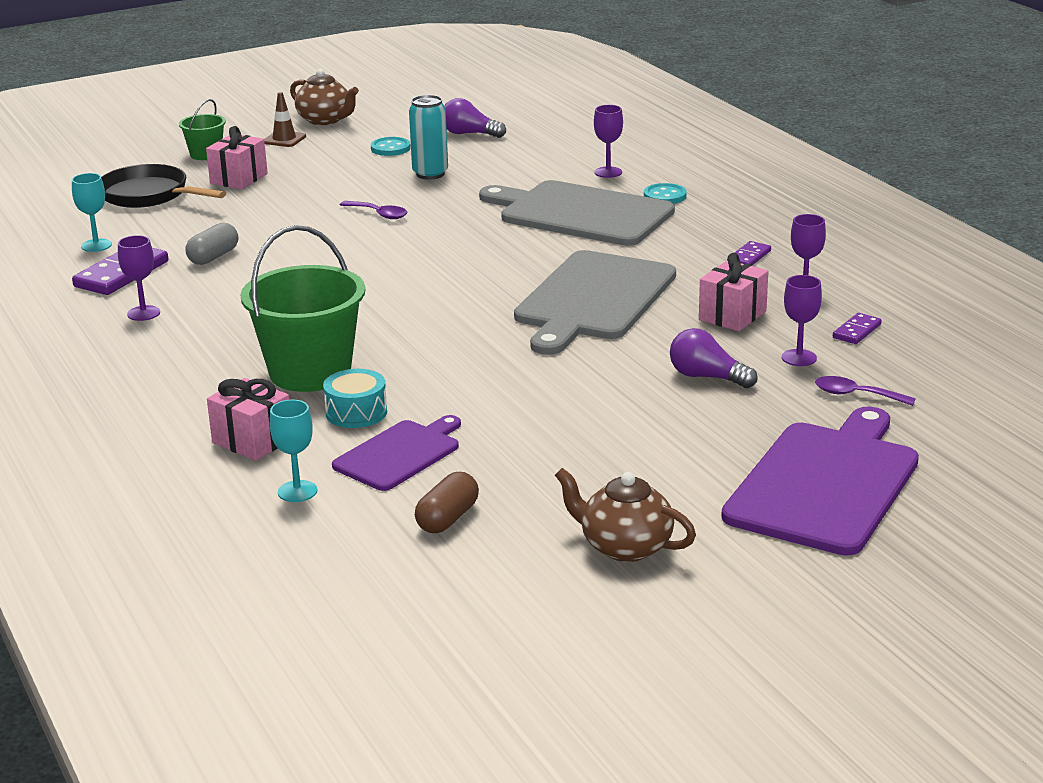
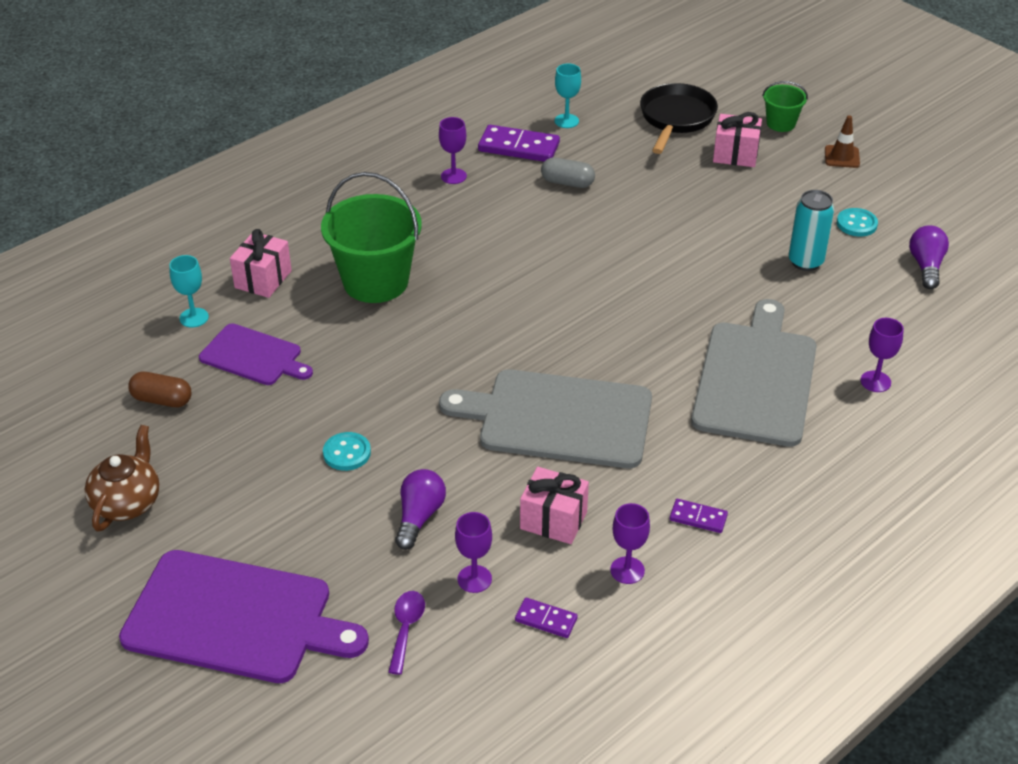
camera: 75 degrees right, 15 degrees up
brown teapot [290,69,359,125] -> none
turquoise drum [323,369,387,428] -> none
purple spoon [340,201,407,219] -> none
turquoise button [644,183,687,204] -> turquoise button moved to [323,432,371,471]

